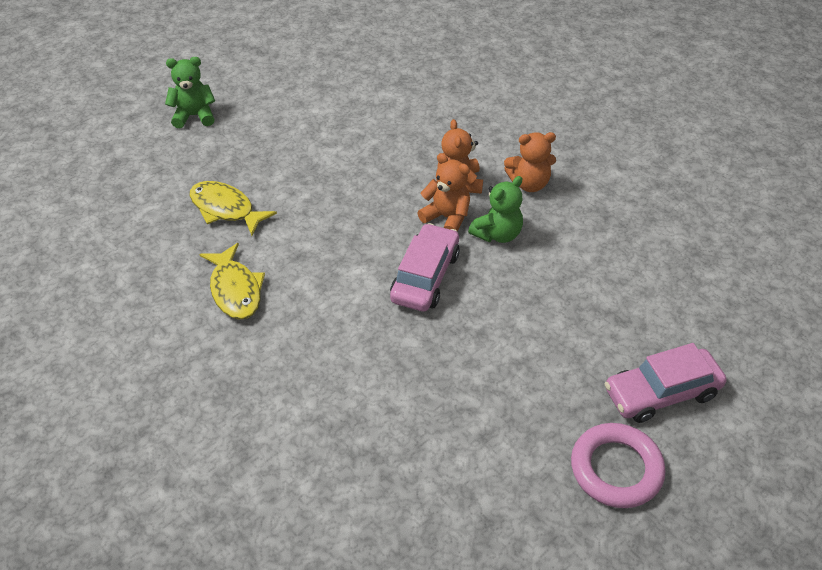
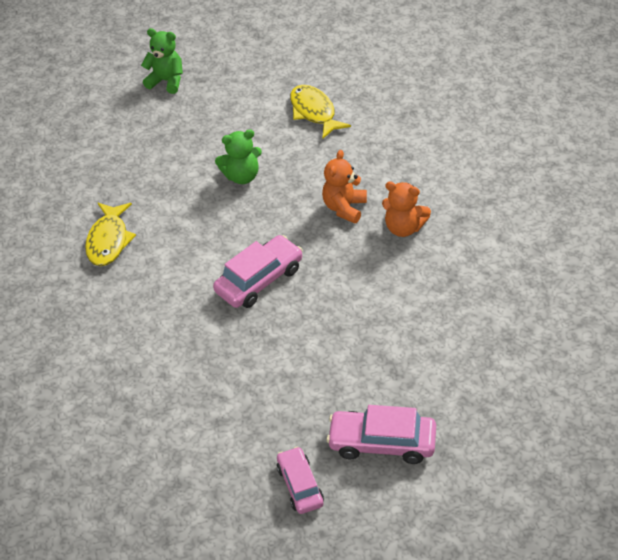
camera: 30 degrees right, 0 degrees up
yellow fish [190,181,277,236] -> yellow fish moved to [290,85,351,139]
orange teddy bear [418,153,470,231] -> none
green teddy bear [468,176,523,243] -> green teddy bear moved to [215,129,262,184]
pink ring [571,423,666,508] -> pink car [277,446,324,514]

